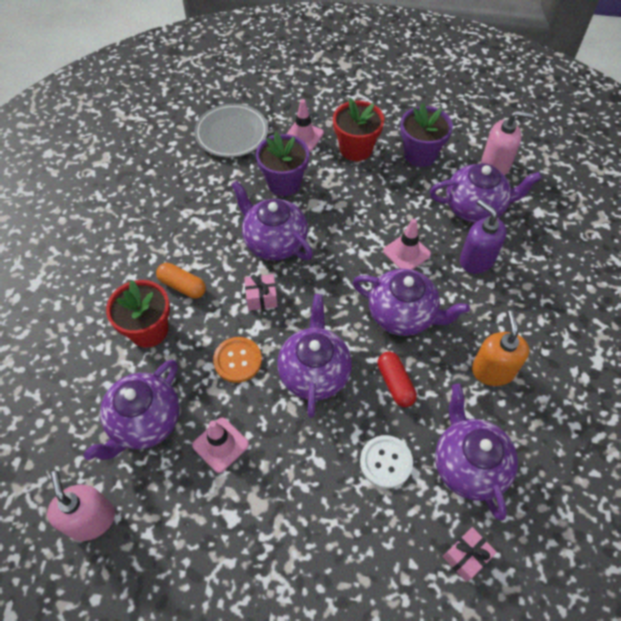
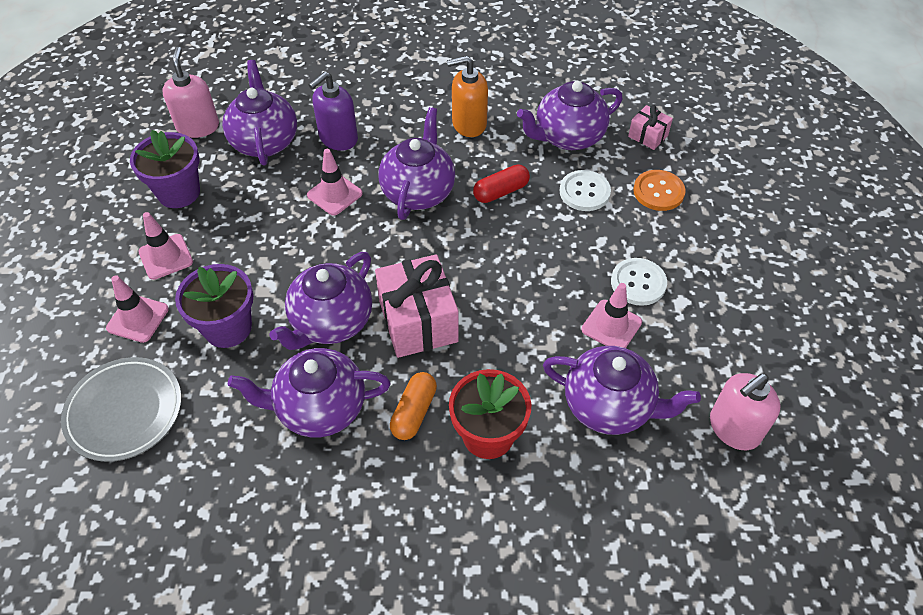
camera: 100 degrees left, 5 degrees down
orange button [213,337,262,383] -> orange button moved to [633,170,686,211]
pink gift [244,274,278,310] -> pink gift [375,254,459,358], size x1.98
purple teapot [277,294,352,418] -> purple teapot moved to [228,348,390,437]
red flower pot [333,98,384,161] -> pink traffic cone [138,212,193,280]
none -> white button [611,258,667,306]

